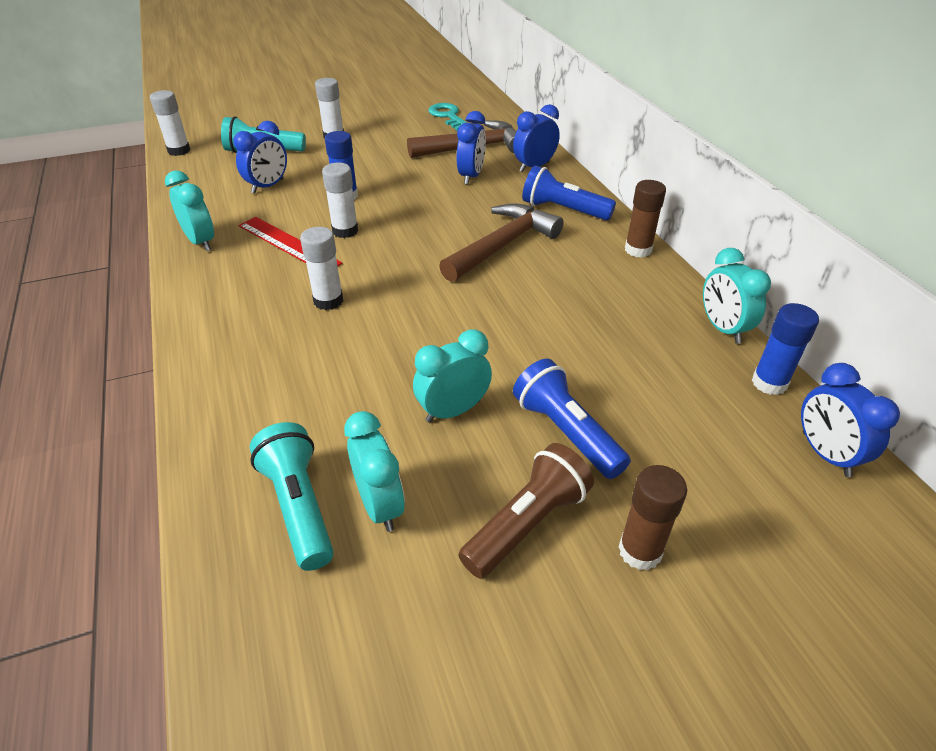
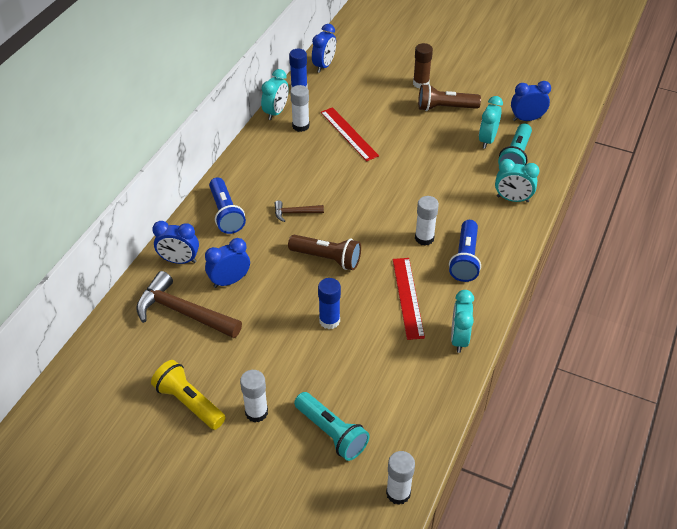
camera: 135 degrees left, 5 degrees up
blue clock [233,121,287,194] -> blue clock moved to [511,81,551,121]
white glue stick [322,163,358,238] -> white glue stick moved to [290,85,310,132]
turquoise clock [413,330,492,423] -> turquoise clock moved to [495,159,539,202]
turquoise key [428,103,467,130] -> none
brown hammer [439,203,564,282] -> brown hammer [275,200,324,222], size x0.50
blue flashlight [513,359,631,479] -> blue flashlight moved to [449,220,481,282]
brown glue stick [625,180,666,258] -> none
none -> yellow flashlight [151,360,226,430]
none -> brown flashlight [288,235,361,270]
none -> red ruler [321,107,379,161]

